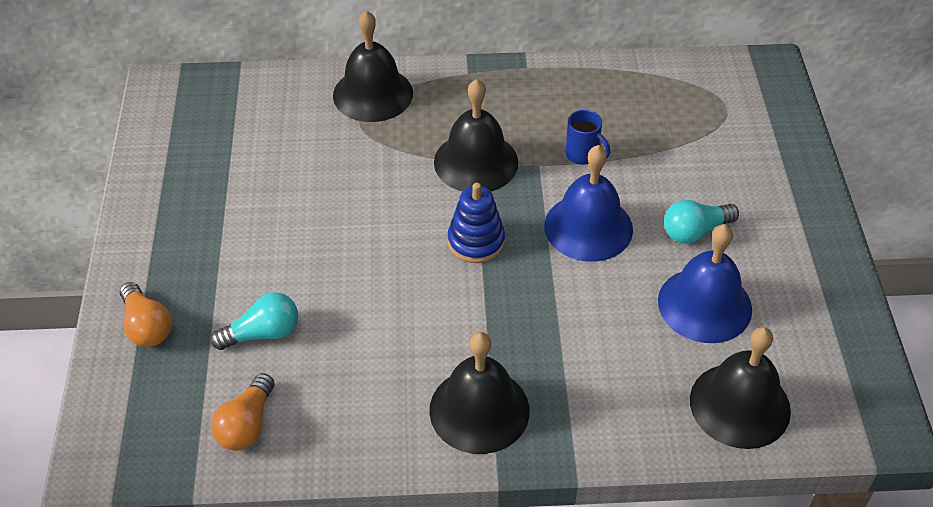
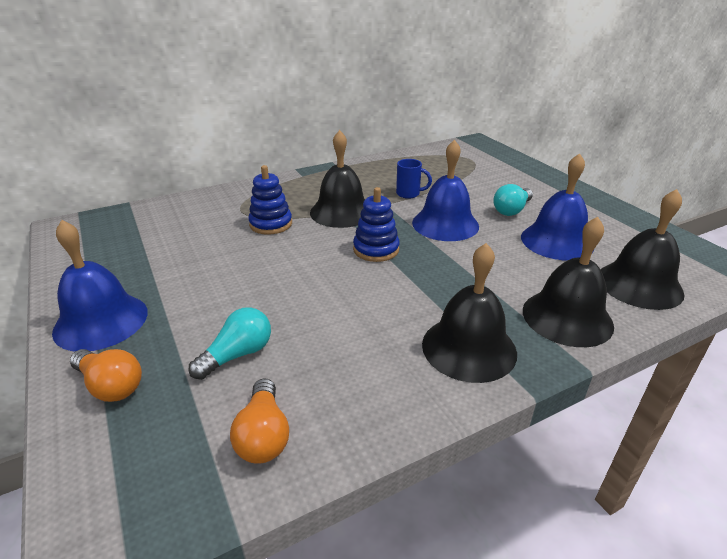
camera: 25 degrees left, 15 degrees down
black bell [333,11,413,122] -> black bell moved to [523,217,614,347]
none -> blue bell [52,220,148,351]
none -> blue stacking toy [248,165,292,235]

